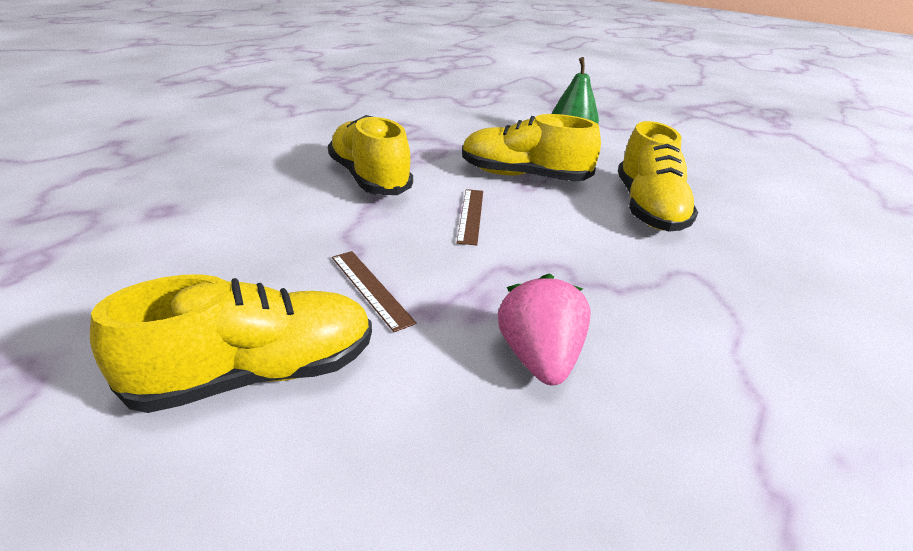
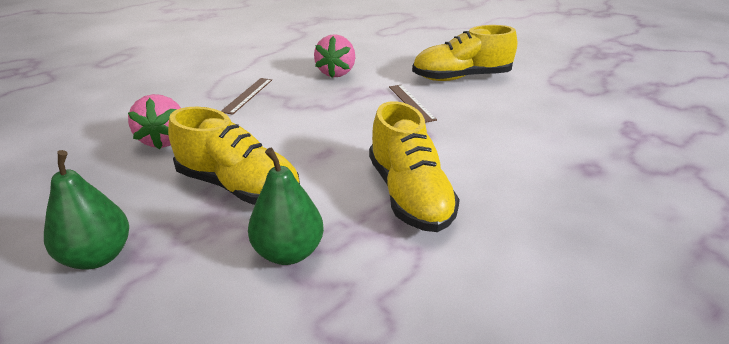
camera: 165 degrees left, 0 degrees up
brown ruler [457,189,483,245] -> brown ruler moved to [221,78,272,115]
yellow shoe [618,121,698,232] -> pink strawberry [128,94,181,149]
none -> green pear [248,148,324,265]

